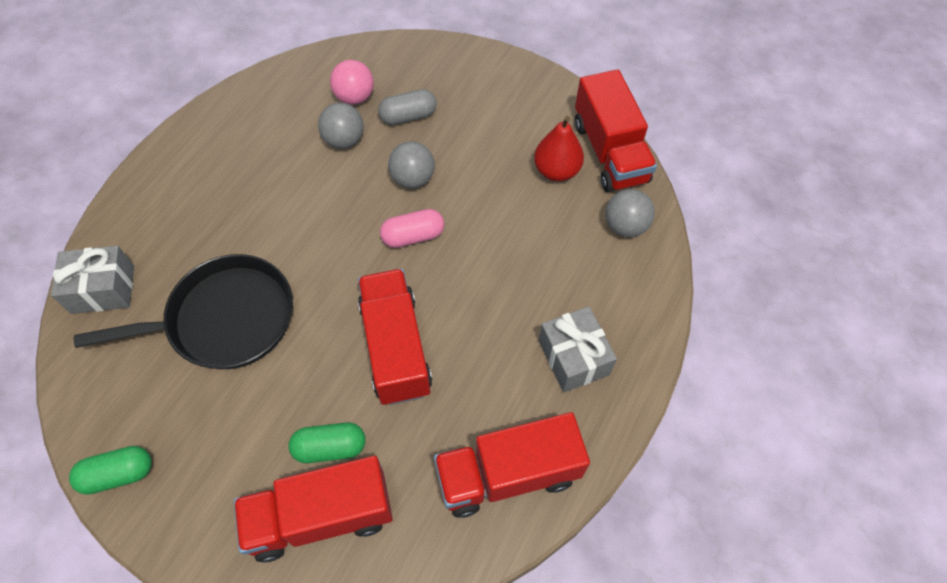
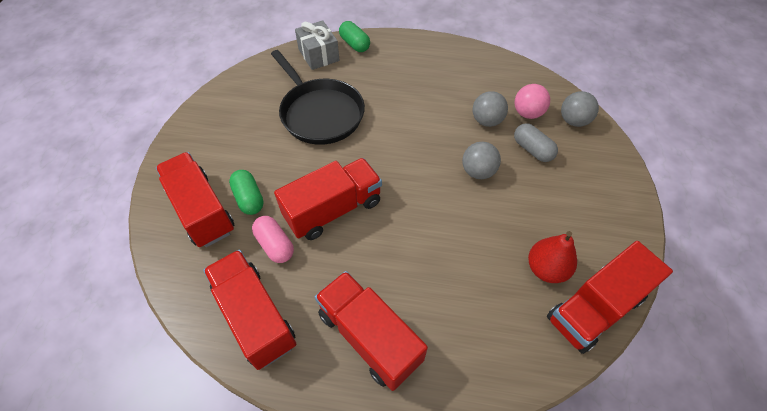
camera: 70 degrees right, 5 degrees down
green capsule [69,446,152,495] -> green capsule moved to [339,21,370,52]
pink capsule [380,209,444,248] -> pink capsule moved to [252,216,294,263]
grey gift [539,306,617,393] -> red truck [315,271,428,391]
grey ball [606,189,655,237] -> grey ball moved to [561,91,599,127]

